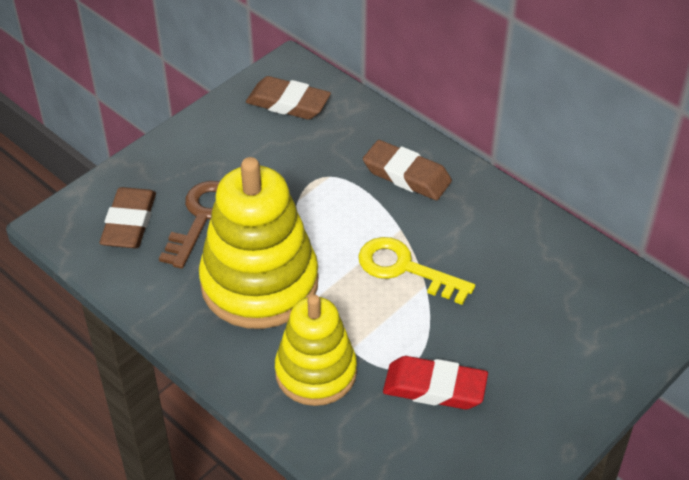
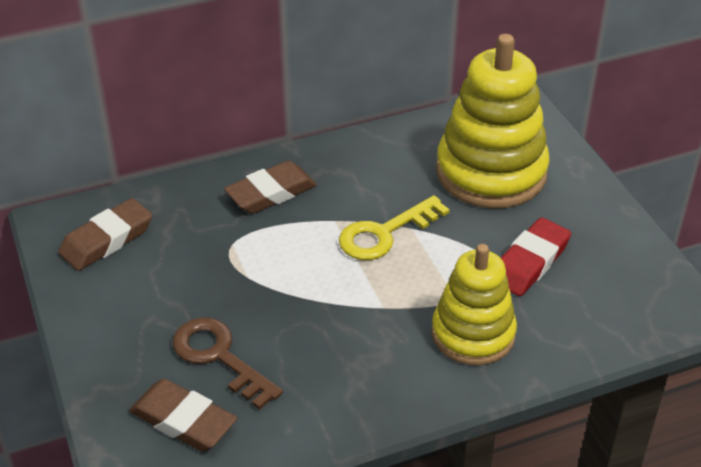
camera: 65 degrees left, 5 degrees down
yellow stacking toy [199,157,318,329] -> yellow stacking toy moved to [436,34,550,208]

